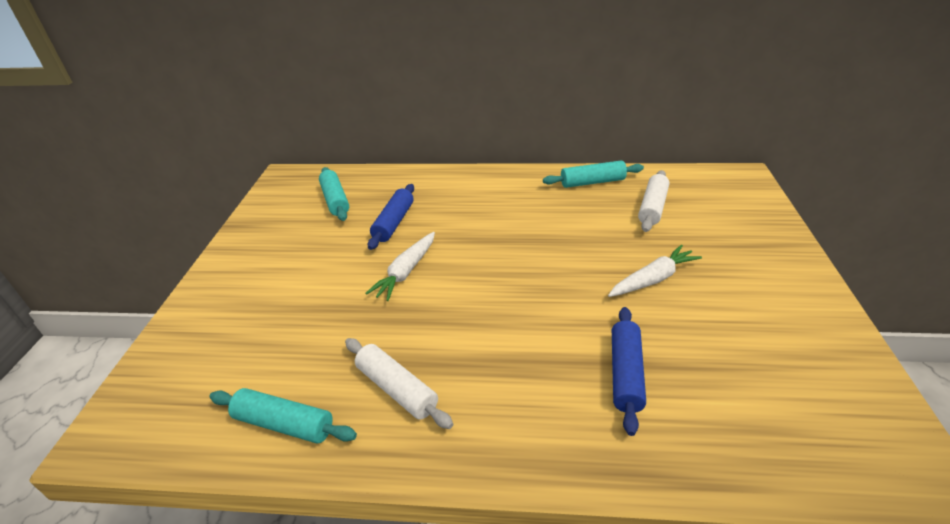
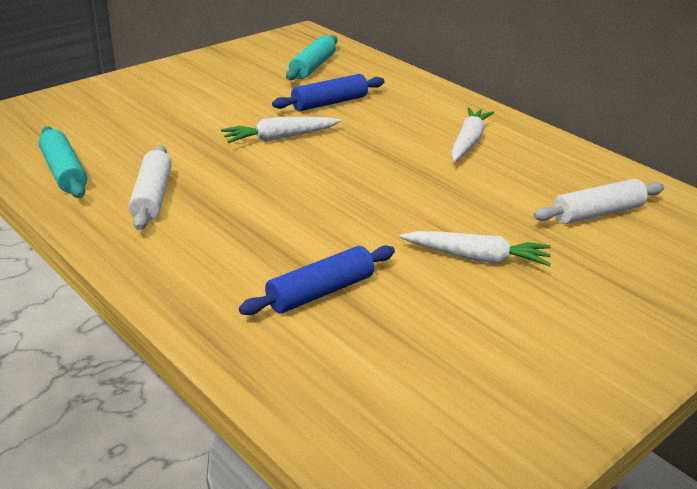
camera: 40 degrees right, 5 degrees down
turquoise rolling pin [543,161,644,188] -> none
none -> white carrot [451,107,494,162]

